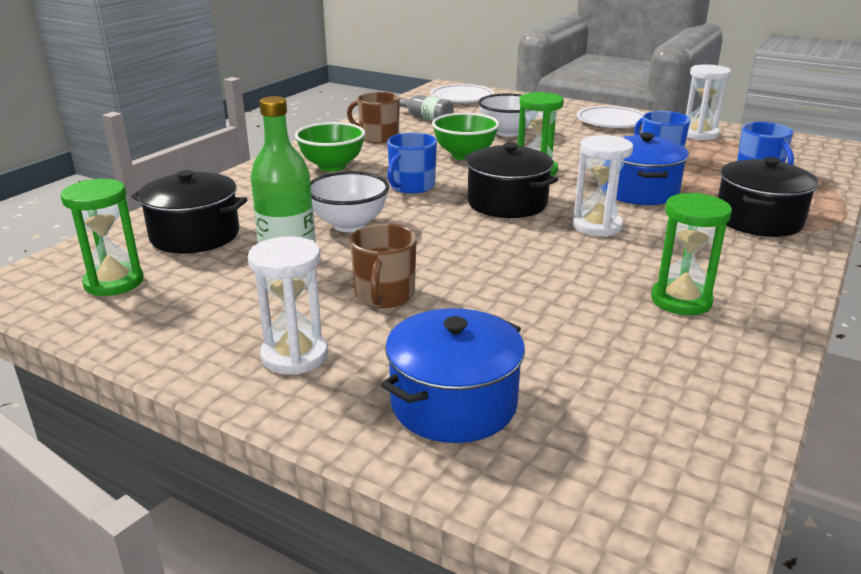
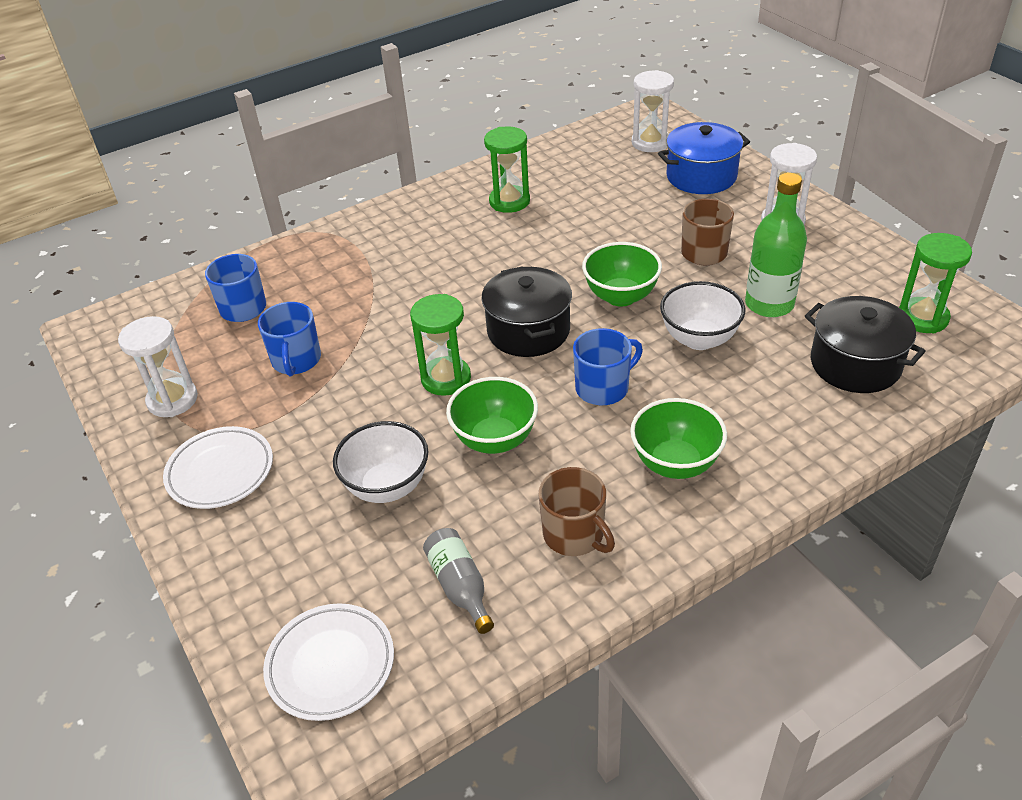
camera: 150 degrees left, 15 degrees up
white hourglass [573,135,633,237] -> white hourglass moved to [632,70,674,152]
blue pot [605,132,689,205] -> none
black pot [718,157,818,237] -> none
none -> green bowl [582,242,662,307]

